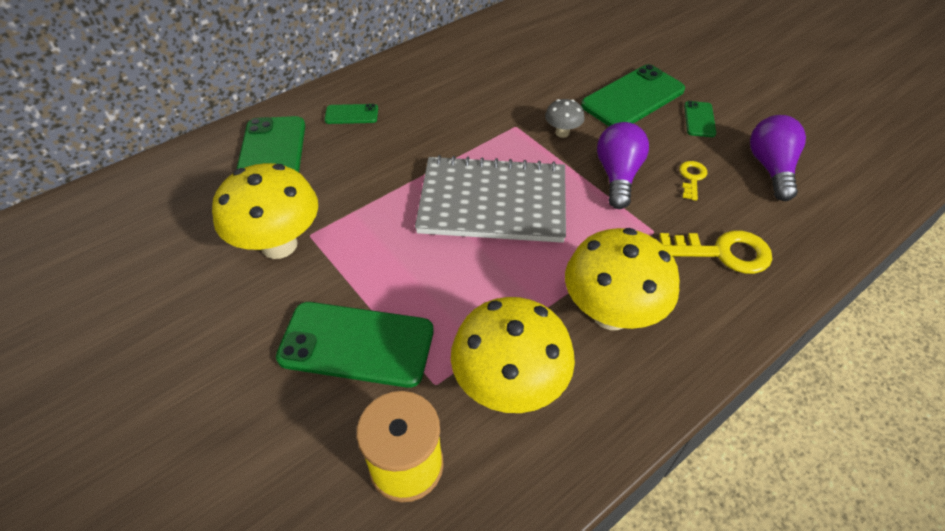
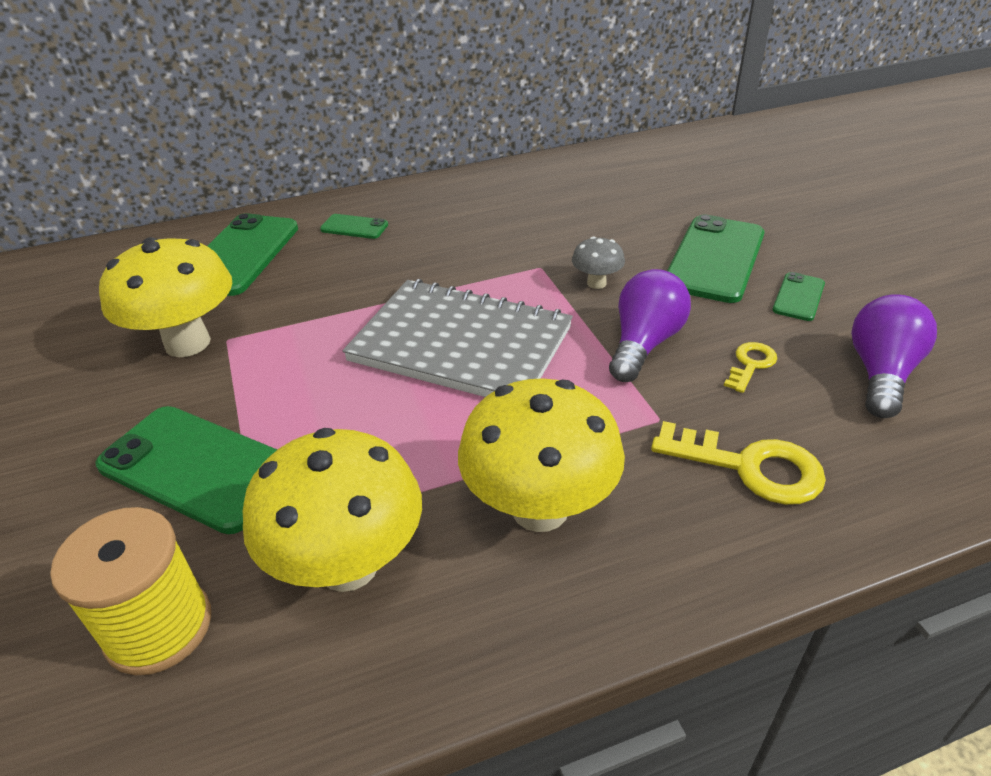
camera: 20 degrees right, 10 degrees down
green phone [581,64,685,126] -> green phone turned 45 degrees counterclockwise [667,214,765,303]

